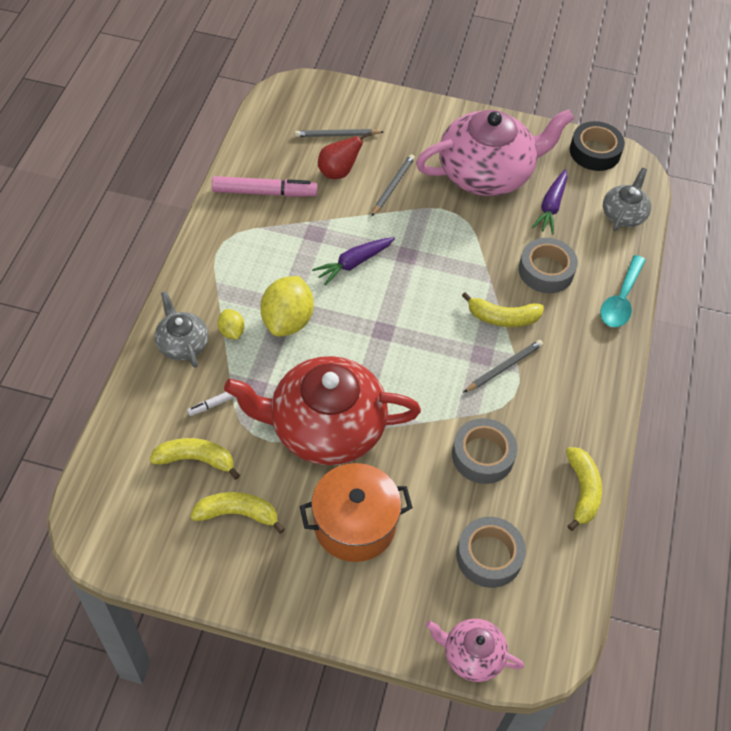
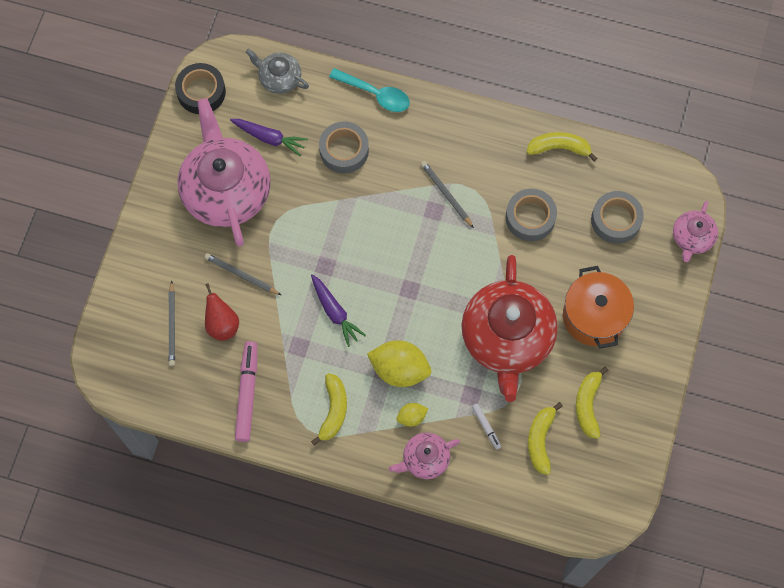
camera: 85 degrees left, 15 degrees up
grey teapot [155,291,208,368] -> pink teapot [389,432,460,479]
yellow banana [462,292,544,327] -> yellow banana moved to [311,373,347,446]

